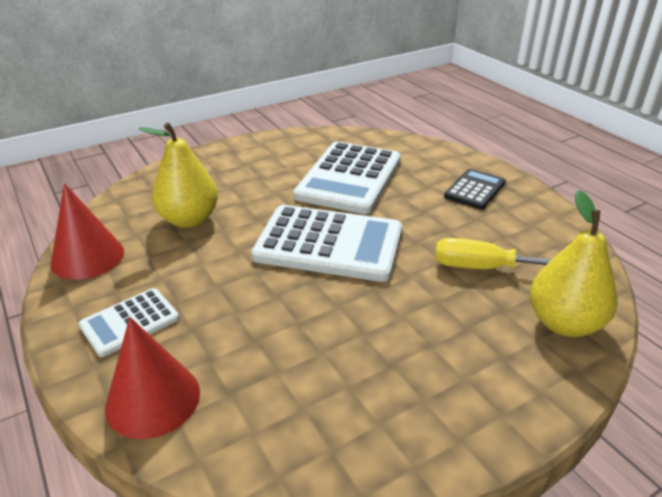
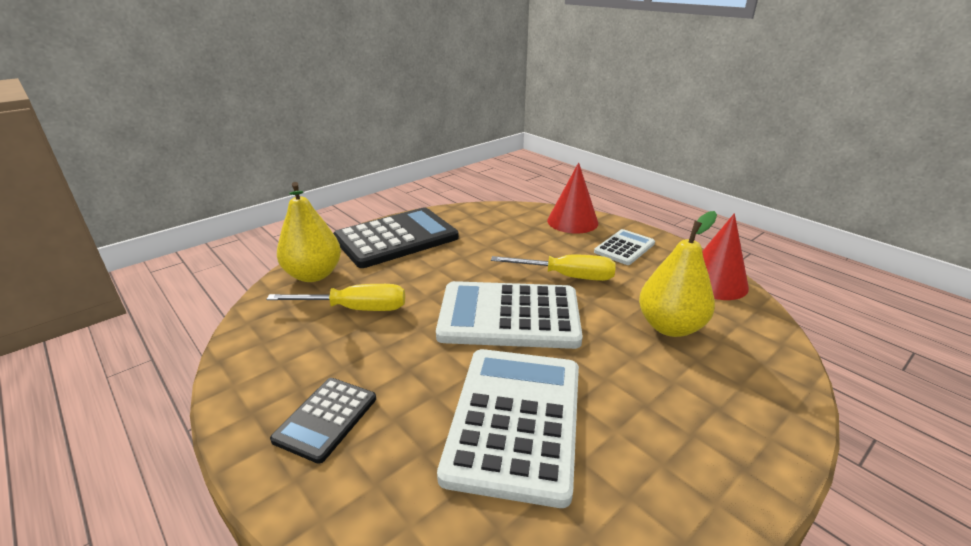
camera: 170 degrees right, 5 degrees down
none -> black calculator [333,207,459,268]
none -> yellow screwdriver [491,254,616,281]

